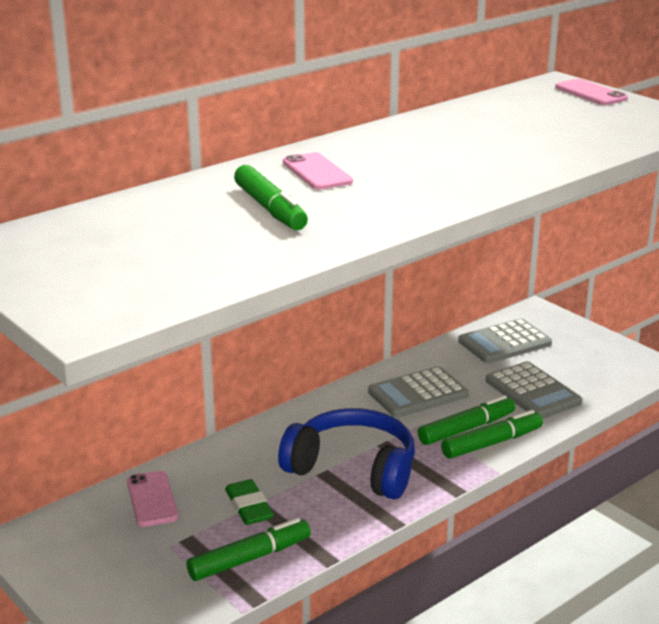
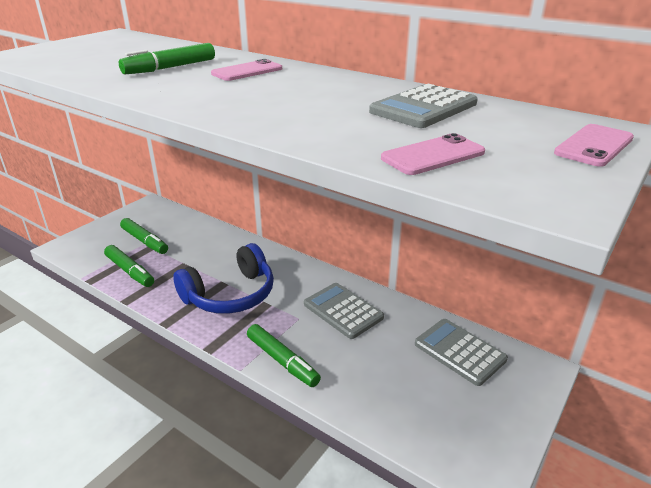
camera: 75 degrees right, 5 degrees up
pink phone [127,471,179,527] -> pink phone moved to [381,133,485,175]
green eraser [225,479,274,525] -> none
blue headphones [278,408,415,499] -> blue headphones turned 45 degrees clockwise [173,243,274,314]
green marker [418,395,515,445] -> green marker moved to [120,218,168,254]
grey calculator [486,361,582,419] -> grey calculator moved to [369,84,478,128]

